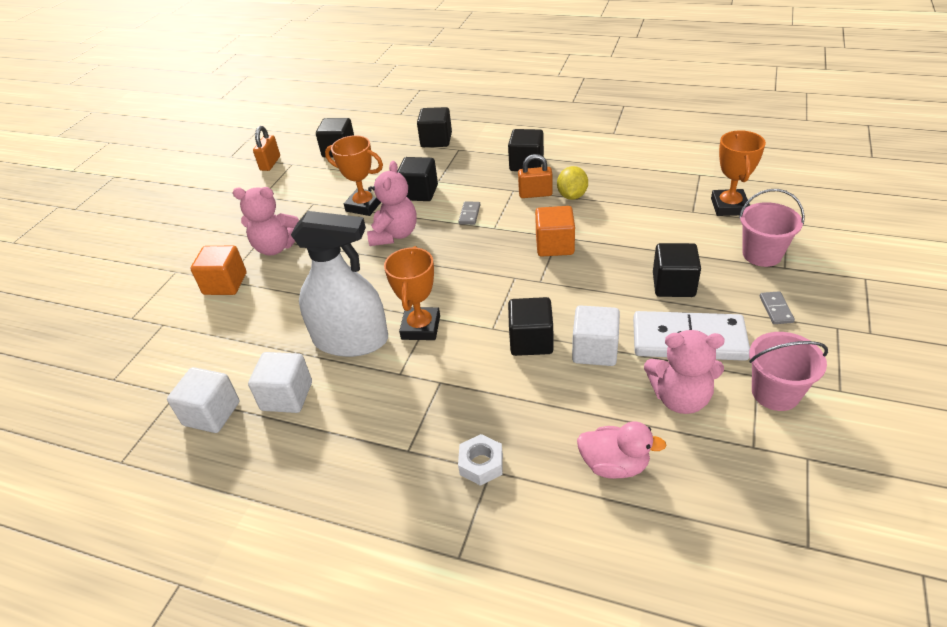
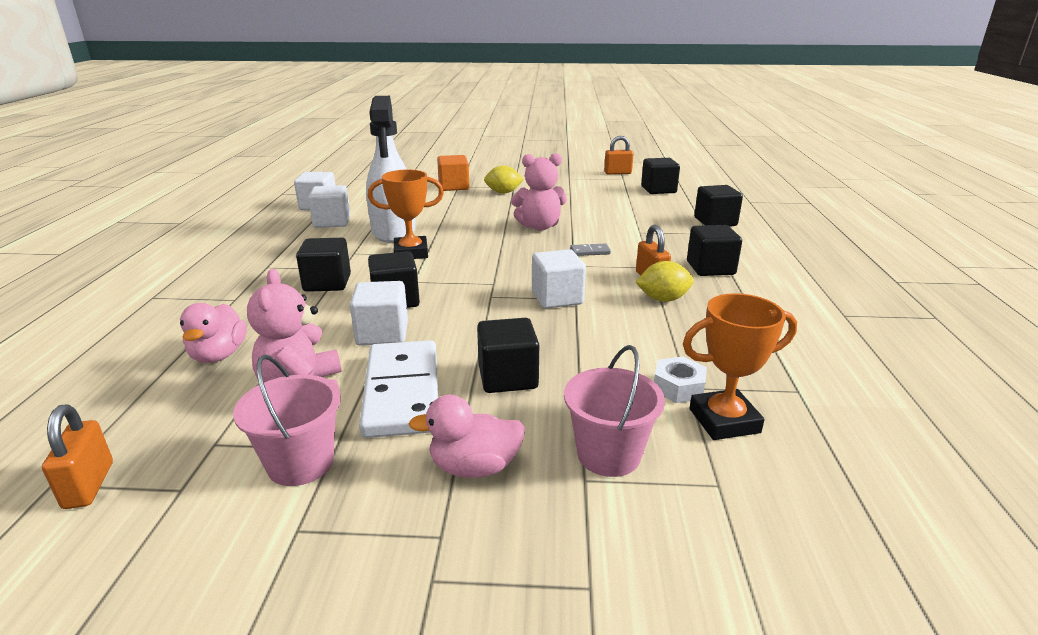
camera: 70 degrees right, 15 degrees down
pink teddy bear [233,187,299,255] -> yellow lemon [484,165,524,194]
orange trophy [325,135,383,216] -> none
black cube [397,157,438,201] -> black cube moved to [296,238,351,292]
white nut [458,434,503,486] -> white nut moved to [654,357,707,403]
orange cube [535,206,575,257] -> white cube [532,249,586,309]
grey domino [760,291,795,324] -> pink duck [409,395,525,478]
none -> orange padlock [42,404,113,509]

